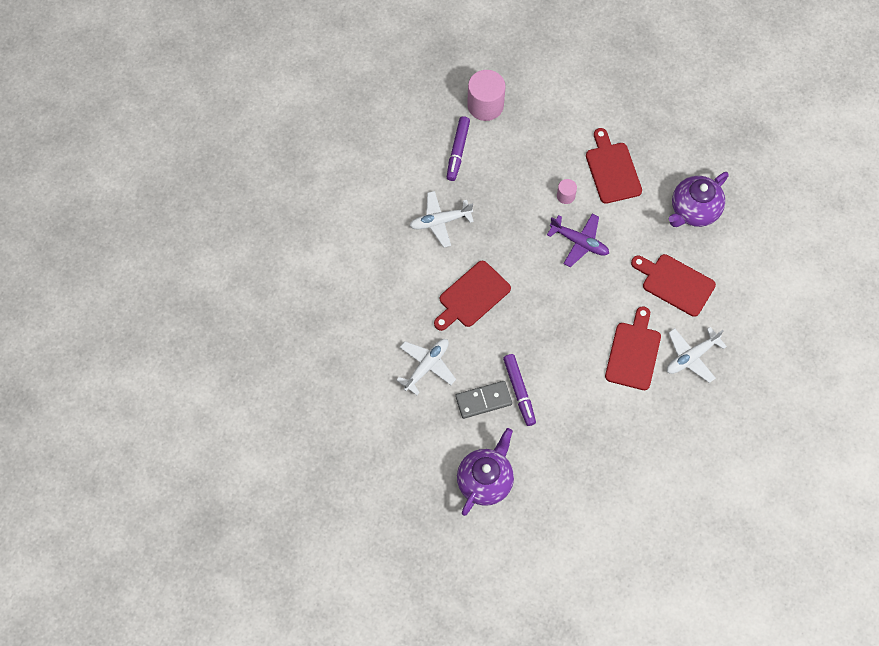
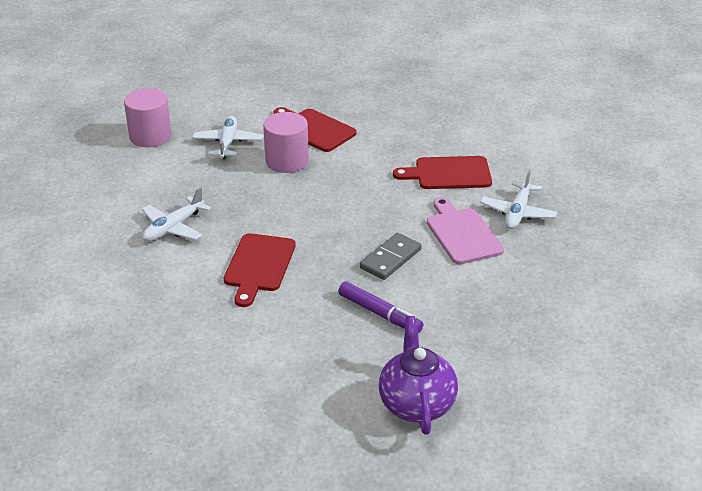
camera: 35 degrees left, 30 degrees down
white plane [397,339,456,395] -> white plane moved to [192,116,263,159]
purple marker [447,116,470,181] -> none
grey domino [455,381,512,419] -> grey domino moved to [360,233,422,280]
purple plane [547,214,609,267] -> none
pink cylinder [557,179,577,204] -> pink cylinder [263,112,309,173], size x2.02
red cutting board [605,306,661,390] -> pink cutting board [427,197,504,264]
purple teapot [669,172,729,227] -> none

